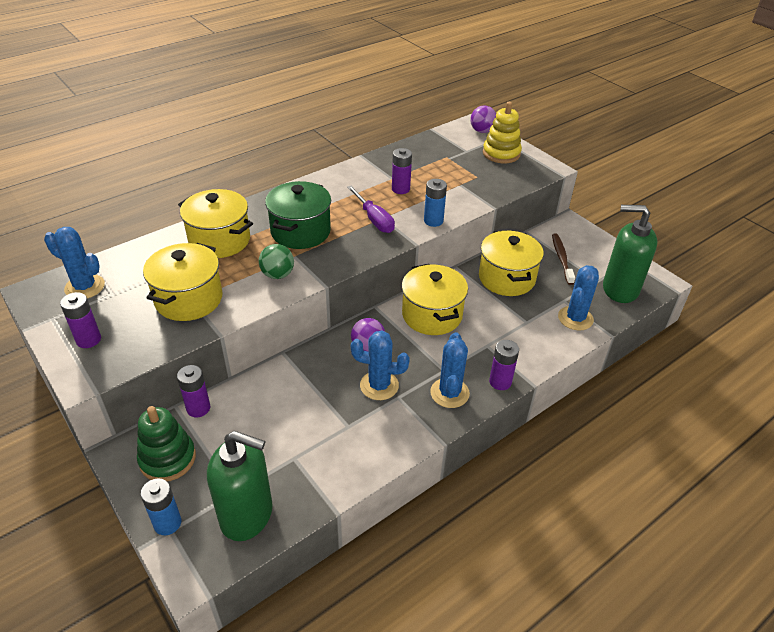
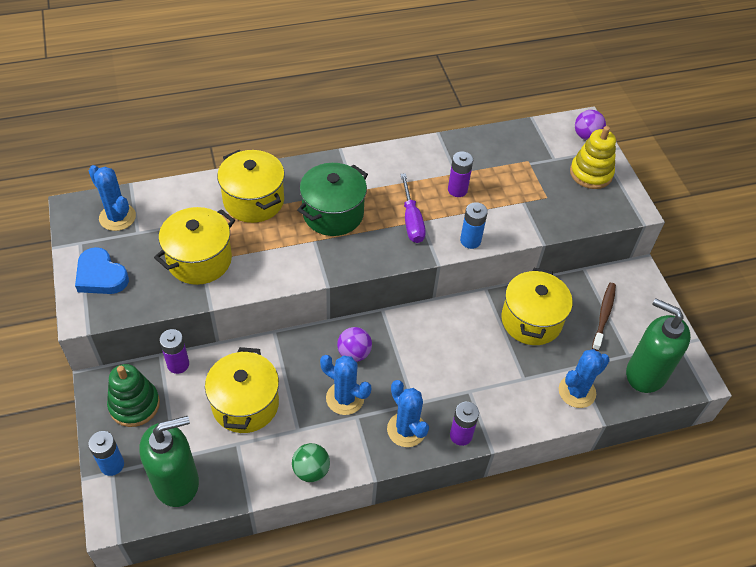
camera: 20 degrees right, 10 degrees up
purple battery [60,292,101,348] -> blue heart [75,247,129,294]
green soap dispenser [207,431,273,541] -> green soap dispenser turned 60 degrees counterclockwise [139,416,199,507]
green ball [259,244,294,279] -> green ball moved to [292,443,330,482]
yellow pot [402,264,468,335] -> yellow pot moved to [205,347,279,433]
blue cactus [430,332,470,408] -> blue cactus turned 60 degrees counterclockwise [387,380,429,447]

